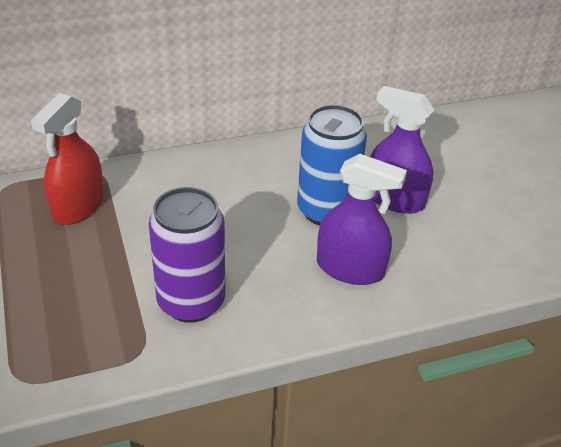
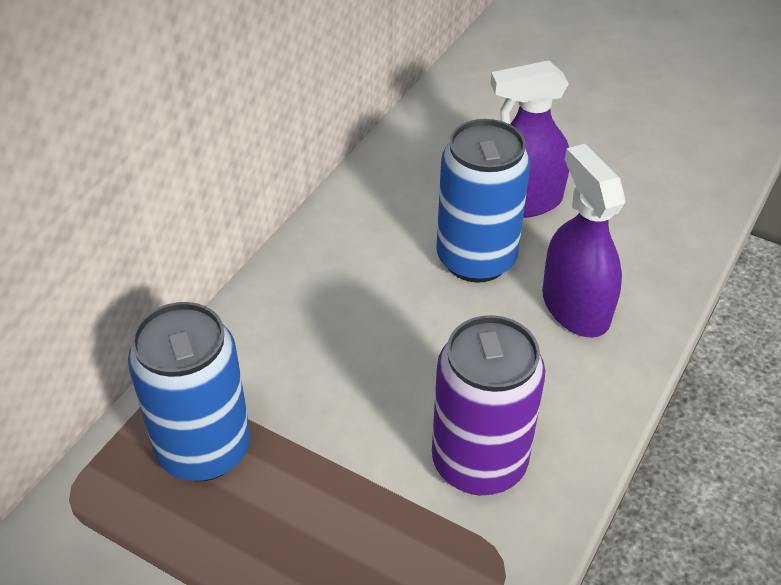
camera: 40 degrees left, 5 degrees up
red spray bottle [31,93,104,225] -> blue can [128,302,250,481]
purple spray bottle [317,154,407,285] -> purple spray bottle turned 90 degrees counterclockwise [542,144,626,338]

